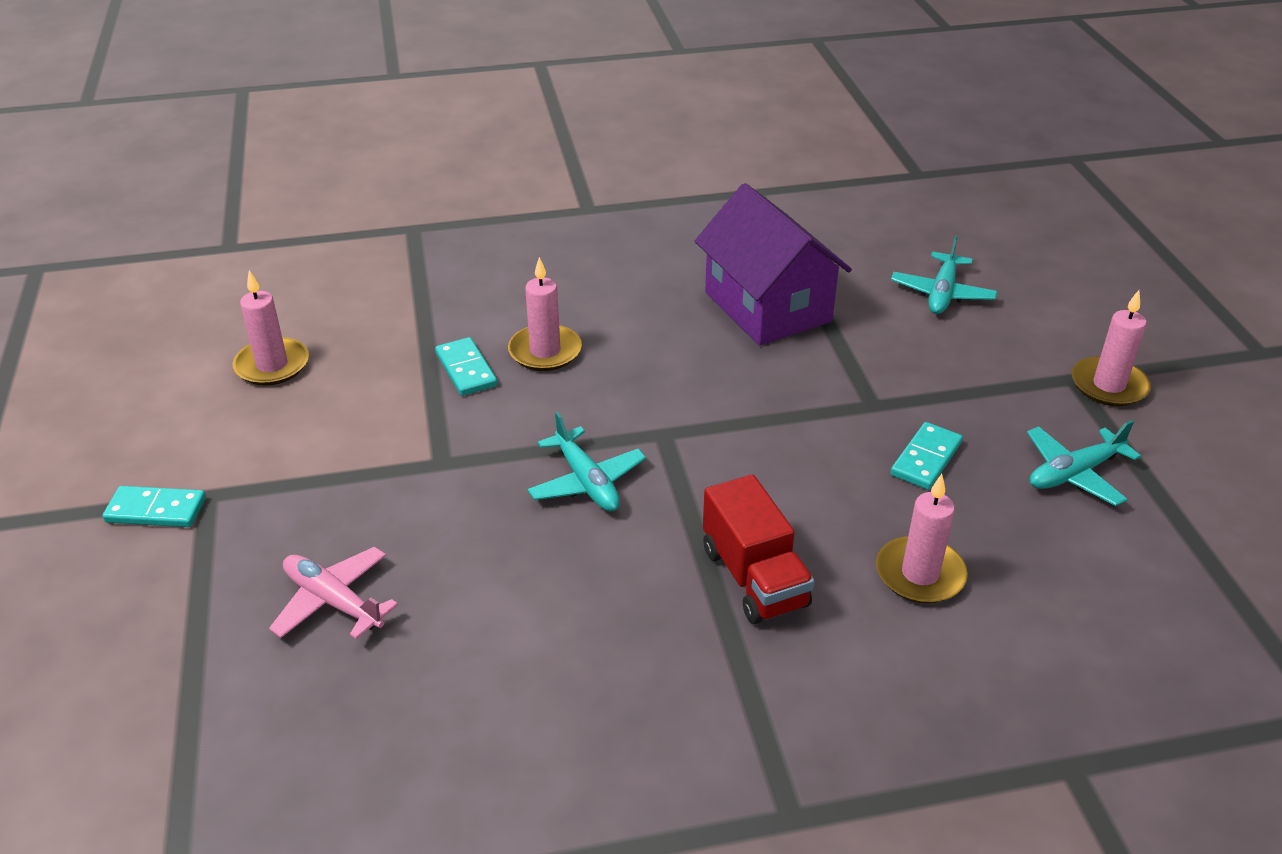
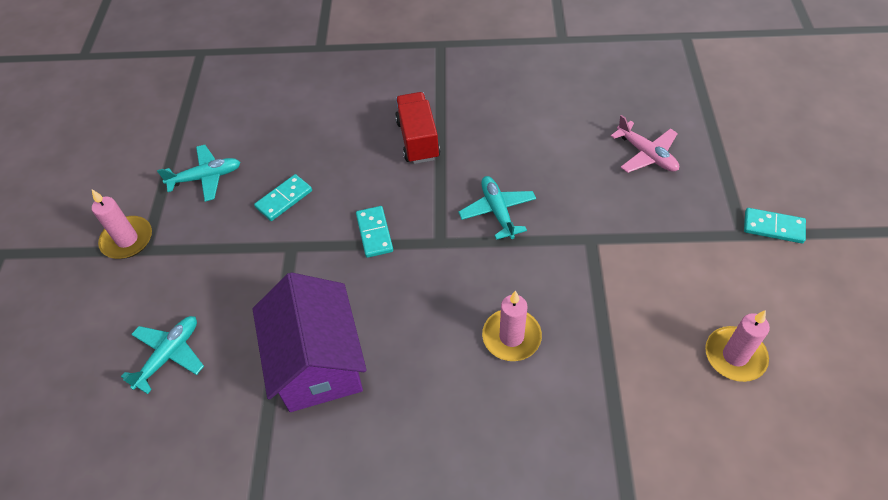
camera: 165 degrees left, 15 degrees up
turquoise domino [435,337,497,396] -> turquoise domino moved to [356,206,393,258]
pink candle [876,474,968,604] -> none

